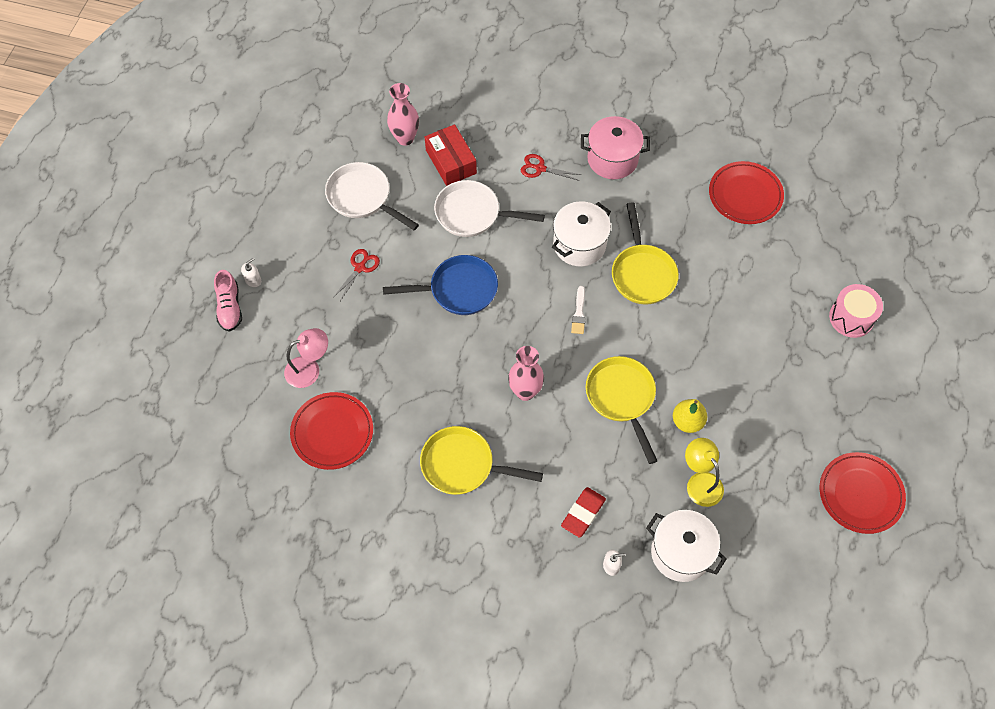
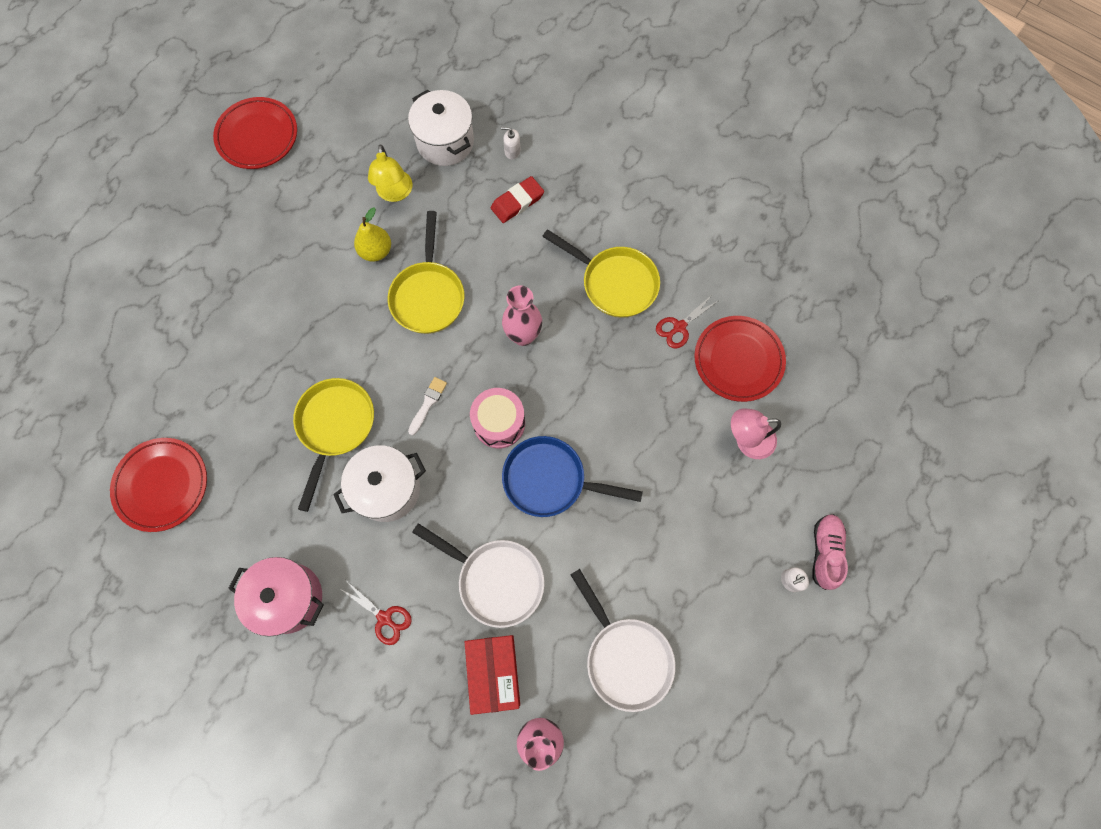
camera: 160 degrees left, 10 degrees up
red scissors [333,249,380,301] -> red scissors moved to [656,294,718,349]
pink drum [829,284,883,338] -> pink drum moved to [470,388,525,449]

